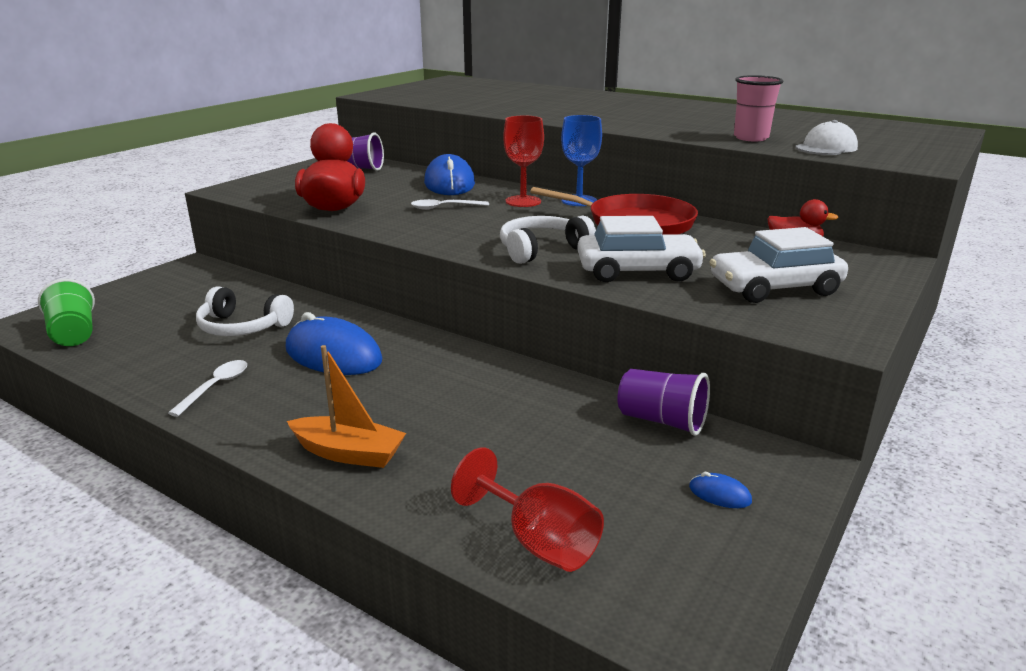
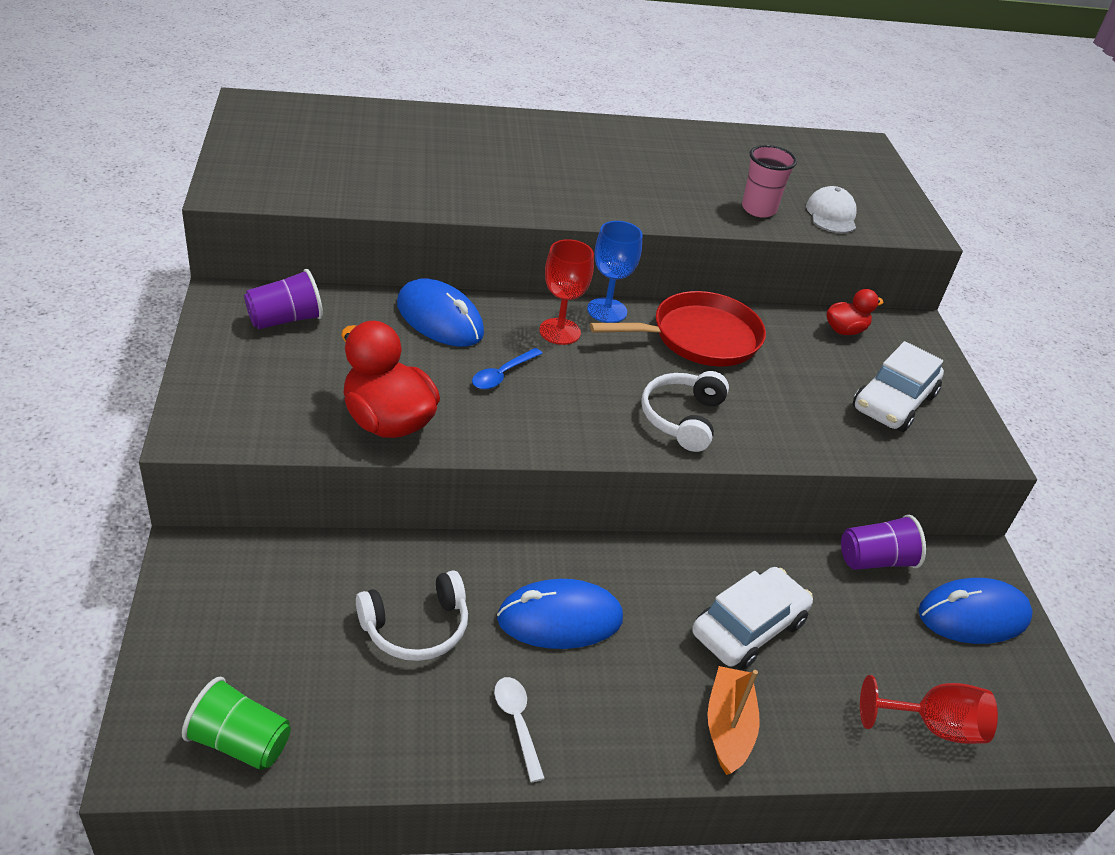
camera: 45 degrees left, 15 degrees up
orange boat [287,345,406,468] -> orange boat turned 60 degrees counterclockwise [708,666,760,775]
white spoon [411,199,489,210] -> blue spoon [472,348,543,389]
white car [577,216,706,282] -> white car moved to [692,567,813,670]
blue mouse [689,472,752,508] -> blue mouse [918,578,1033,644], size x2.45

